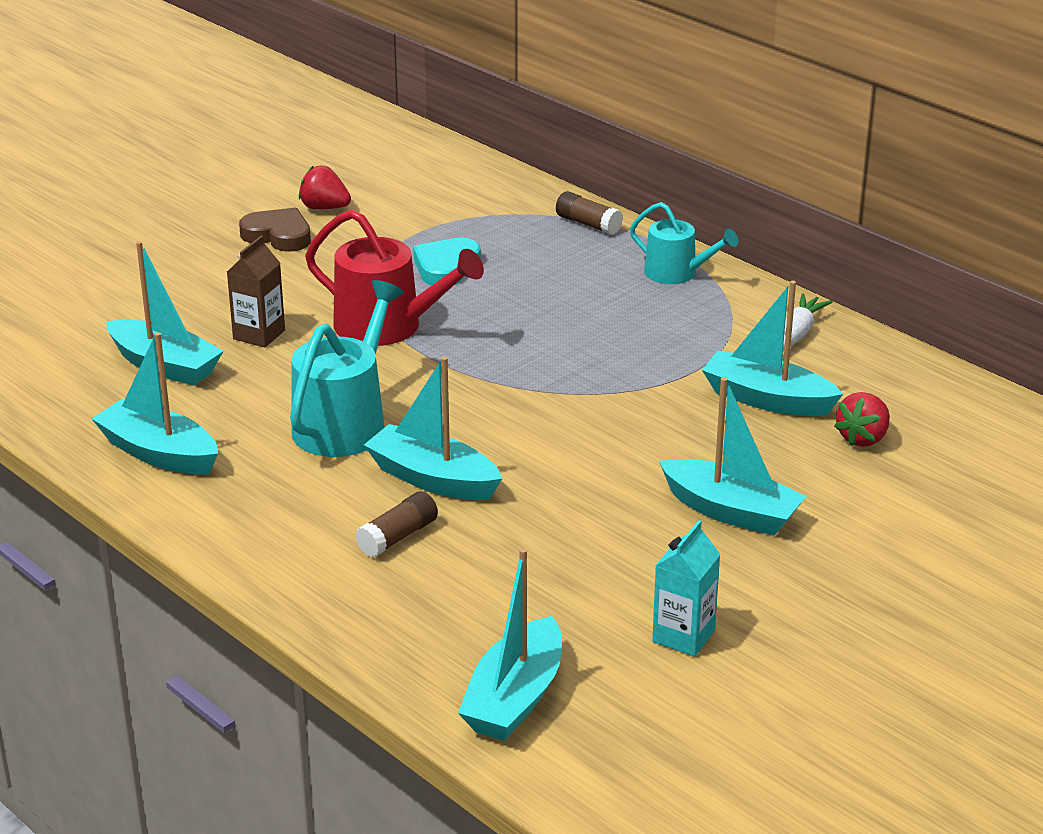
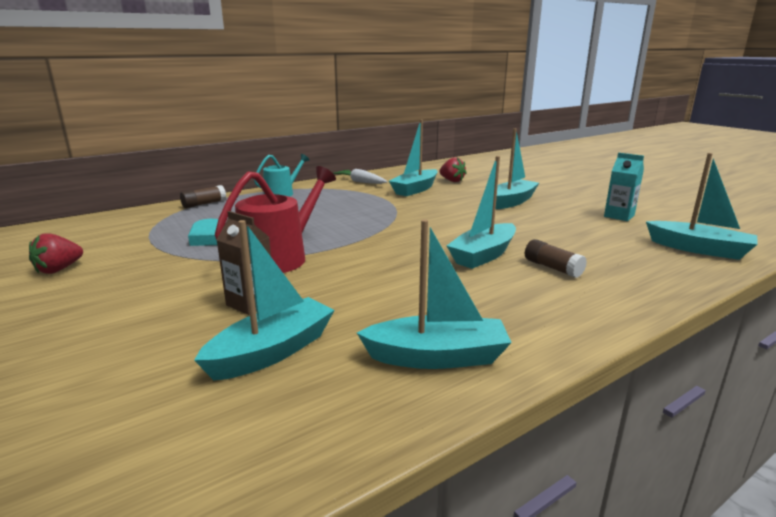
camera: 80 degrees left, 10 degrees down
turquoise boat [92,332,218,474] -> turquoise boat turned 135 degrees counterclockwise [357,219,512,369]
brown heart [239,207,311,252] -> none
turquoise watering can [290,280,404,457] -> none

